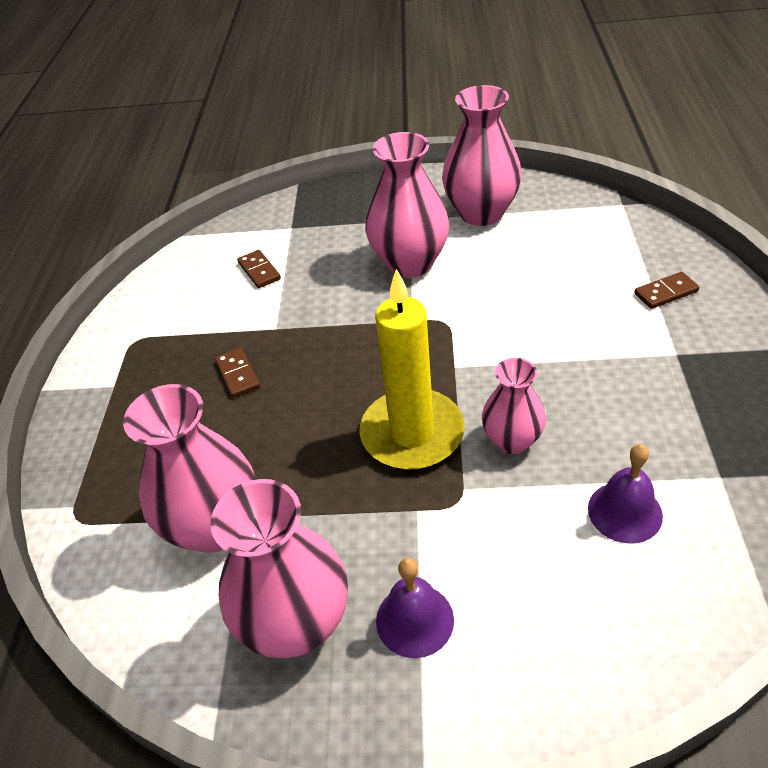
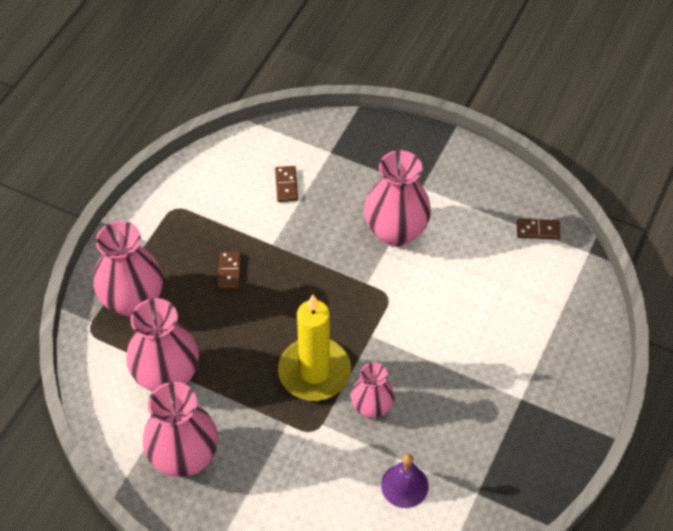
camera: 20 degrees right, 10 degrees up
purple bell [376,558,454,658] -> none
pink vase [442,85,522,226] -> pink vase moved to [93,221,163,317]
brown domino [634,272,699,309] -> brown domino moved to [517,219,560,240]

